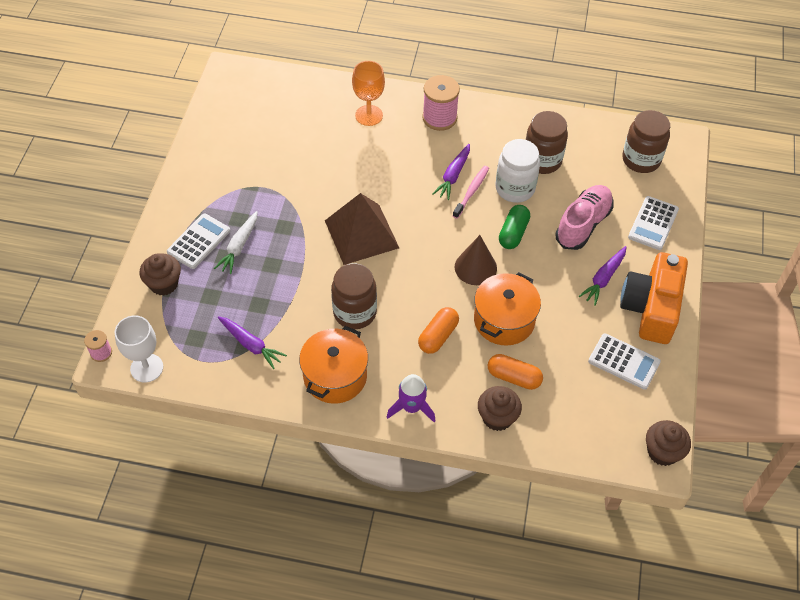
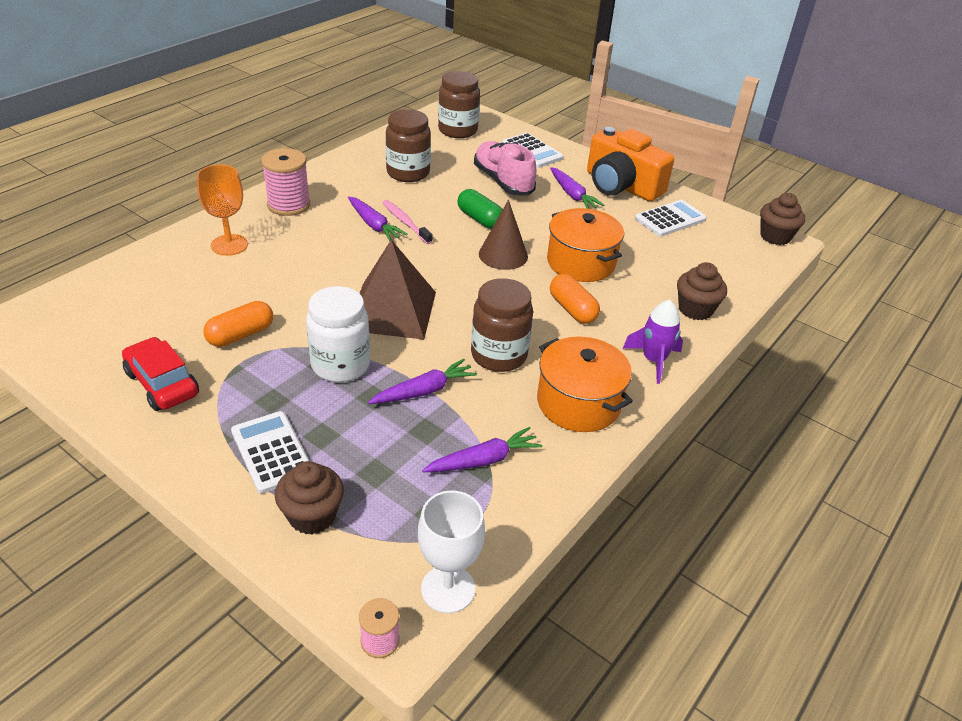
camera: 65 degrees left, 15 degrees down
white carrot [214,211,258,274] -> none
orange capsule [488,354,543,390] -> orange capsule moved to [203,301,273,347]
white jar [496,139,540,203] -> white jar moved to [306,286,370,382]
none -> red car [122,337,199,411]
none -> purple carrot [368,359,477,404]

